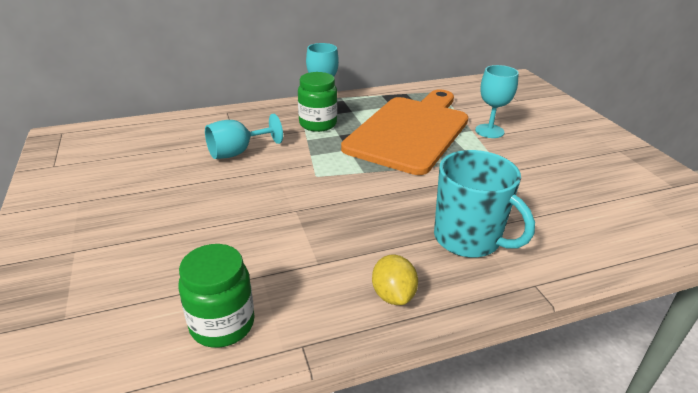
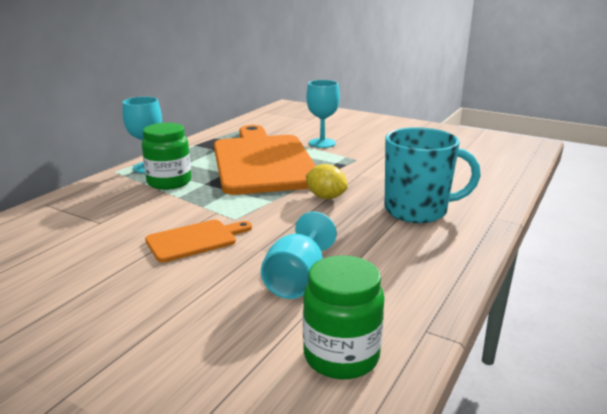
camera: 40 degrees left, 10 degrees down
turquoise goblet [205,114,283,159] -> turquoise goblet moved to [261,211,337,299]
yellow lemon [372,255,418,305] -> yellow lemon moved to [306,164,348,199]
none -> orange cutting board [145,220,252,262]

